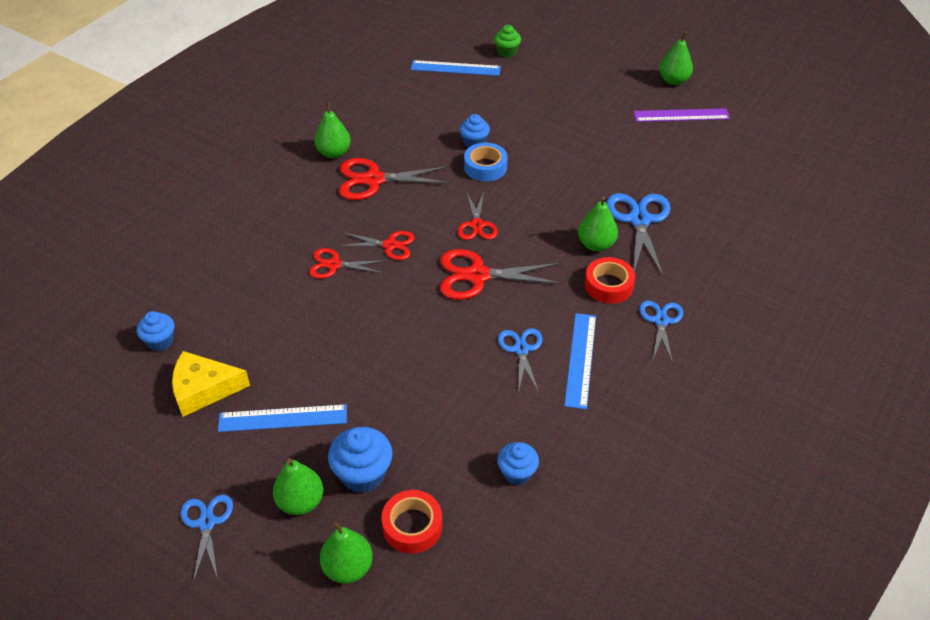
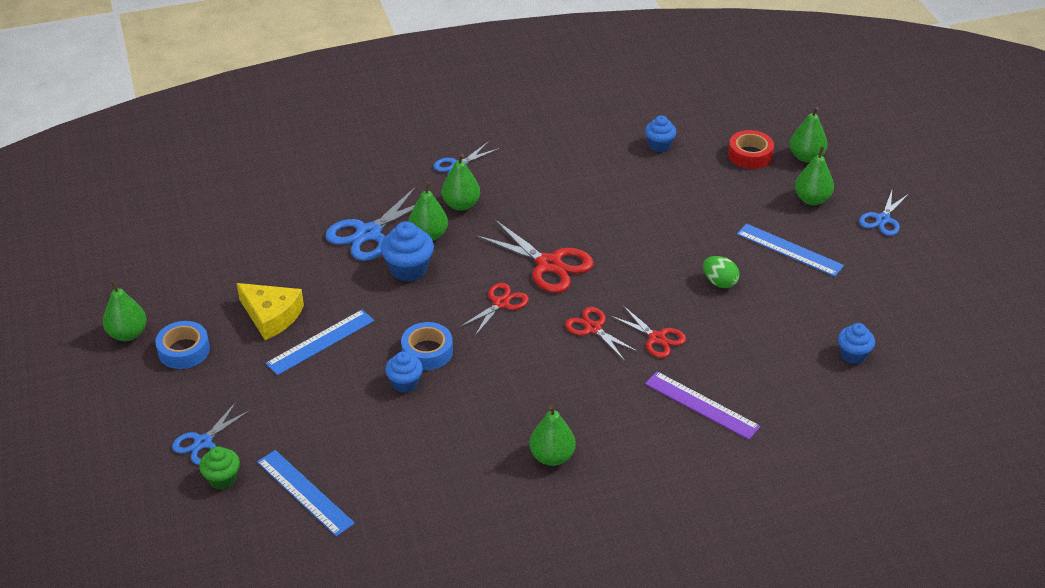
camera: 140 degrees left, 5 degrees down
yellow cheese [172,351,250,417] -> yellow cheese moved to [237,283,304,340]
blue cupcake [328,427,393,493] -> blue cupcake moved to [381,221,434,282]
red scissors [339,158,451,200] -> none
blue scissors [498,328,542,392] -> blue scissors moved to [172,402,250,465]
blue ruler [564,313,596,409] -> blue ruler moved to [266,310,374,375]
red tape [585,257,635,304] -> green pear [442,154,480,211]
purple ruler [634,108,730,122] -> purple ruler moved to [645,371,761,440]
none -> blue tape [155,321,210,369]
none -> green egg [703,256,740,288]

